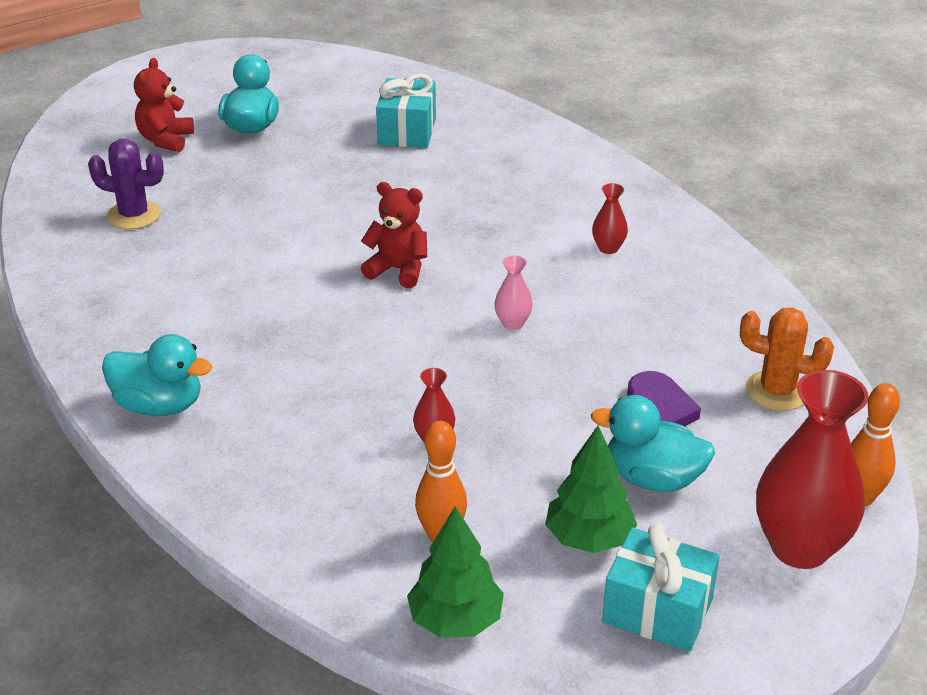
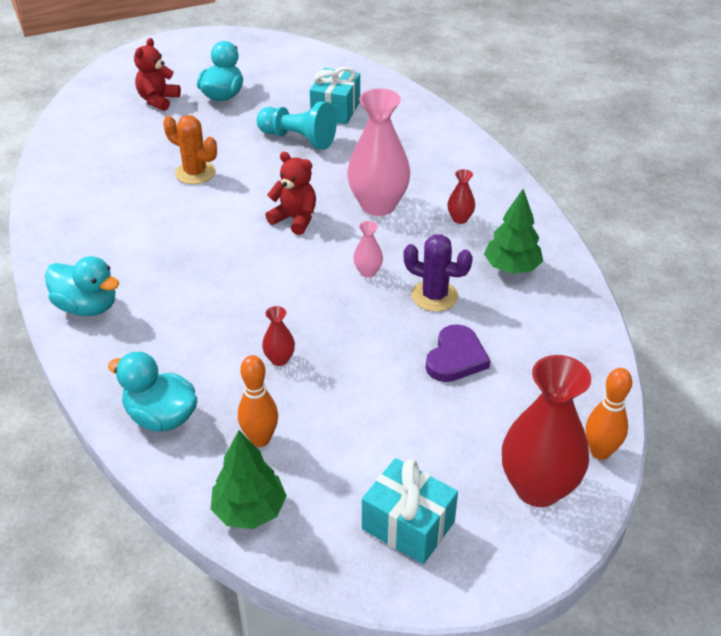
camera: 10 degrees right, 5 degrees up
purple cactus [88,139,164,229] -> purple cactus moved to [403,234,473,312]
green tree [545,426,637,553] -> green tree moved to [484,189,543,274]
turquoise duck [591,395,715,492] -> turquoise duck moved to [108,352,197,431]
orange cactus [740,307,834,411] -> orange cactus moved to [163,115,217,184]
none -> turquoise pawn [257,101,337,150]
none -> pink vase [347,88,410,216]

